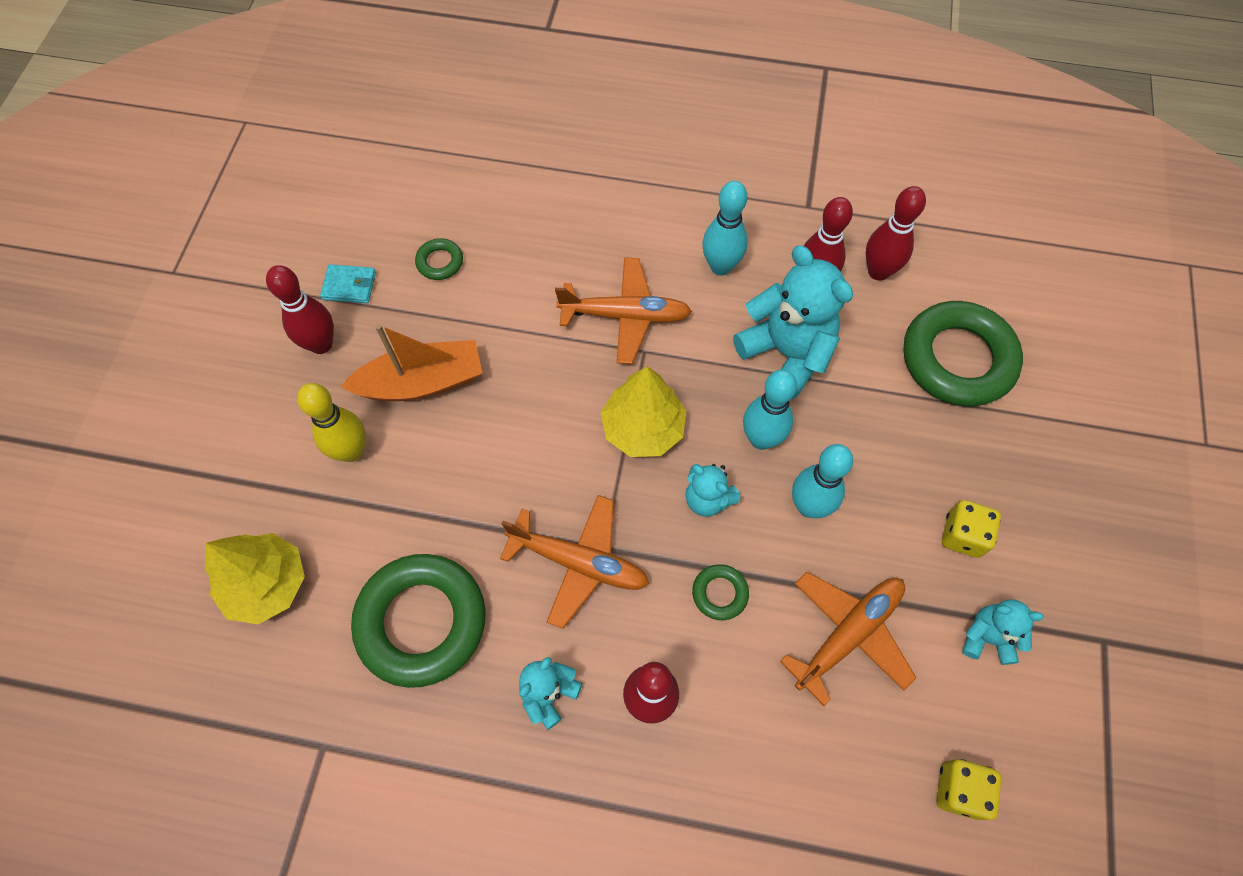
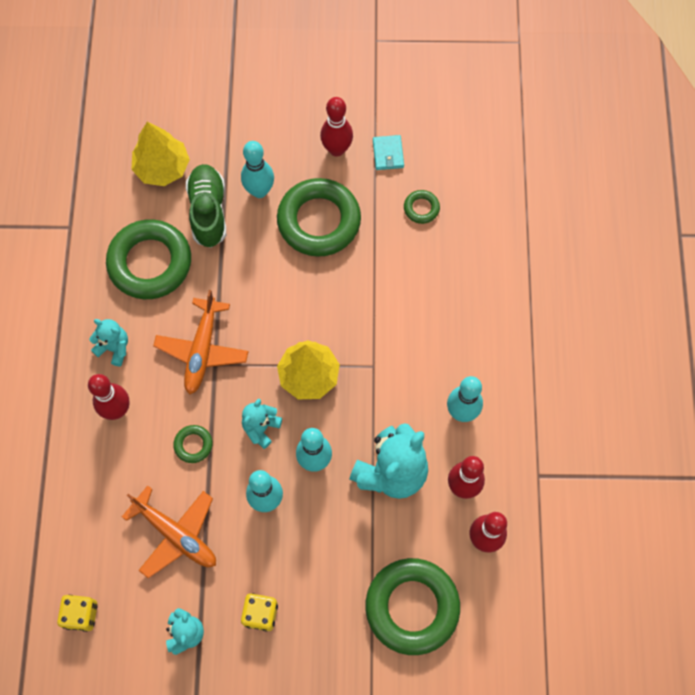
camera: 80 degrees right, 5 degrees up
yellow bowling pin [297,383,366,462] -> turquoise bowling pin [241,141,274,198]
orange boat [340,324,482,401] -> green ring [277,178,361,257]
orange plane [555,257,692,364] -> none
none -> green shoe [186,164,226,248]

